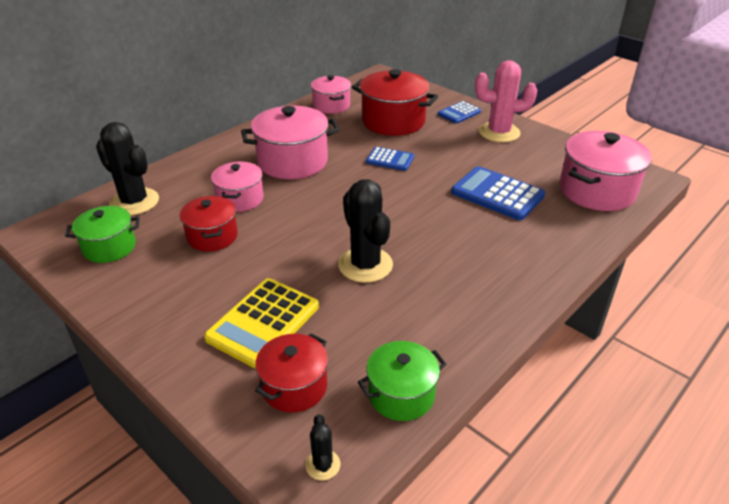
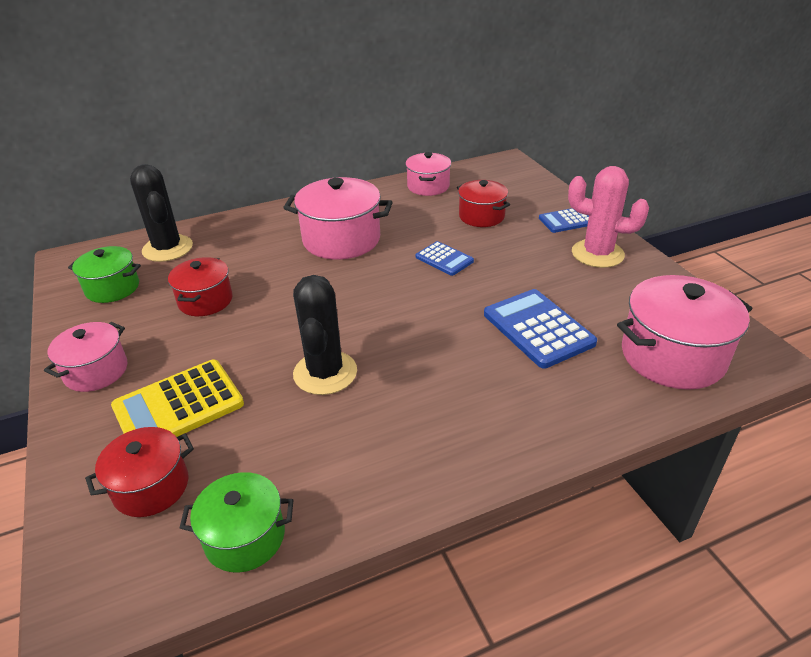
camera: 25 degrees right, 0 degrees up
pink pot [211,162,264,212] -> pink pot moved to [44,322,127,392]
black cactus [305,414,340,480] -> none
red pot [352,69,438,136] -> red pot [457,180,510,227], size x0.61

